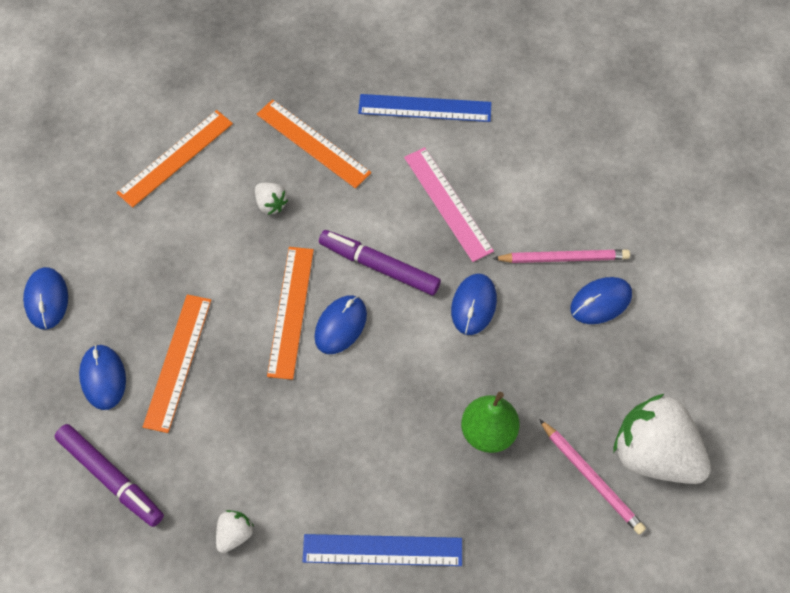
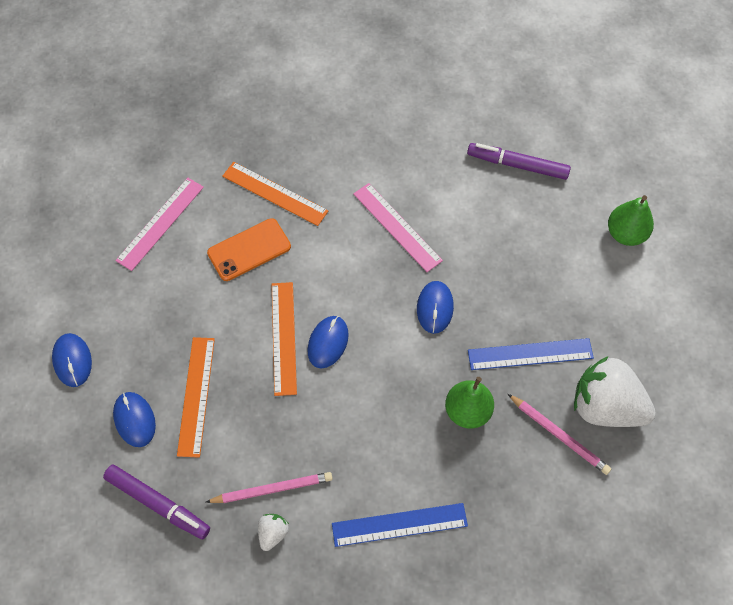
camera: 10 degrees left, 0 degrees up
orange ruler [117,110,233,208] -> pink ruler [115,178,204,271]
white strawberry [255,183,288,215] -> orange phone [207,218,291,281]
purple marker [319,230,441,295] -> purple marker moved to [467,143,571,180]
blue ruler [358,94,492,122] -> blue ruler moved to [468,338,594,370]
pink pencil [492,249,630,263] -> pink pencil moved to [205,472,333,503]
blue mouse [570,277,632,324] -> none
none -> green pear [608,195,654,246]

